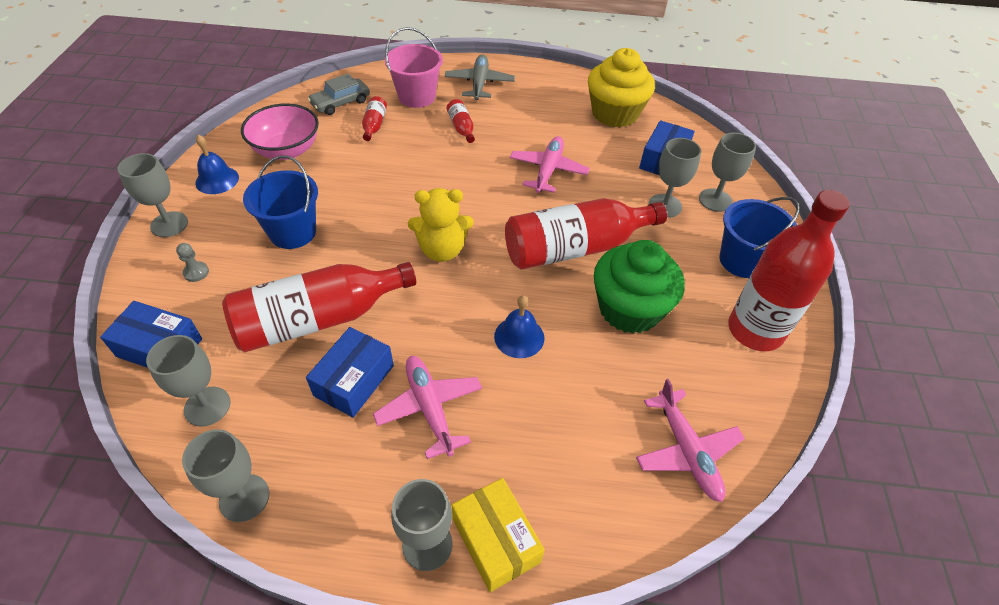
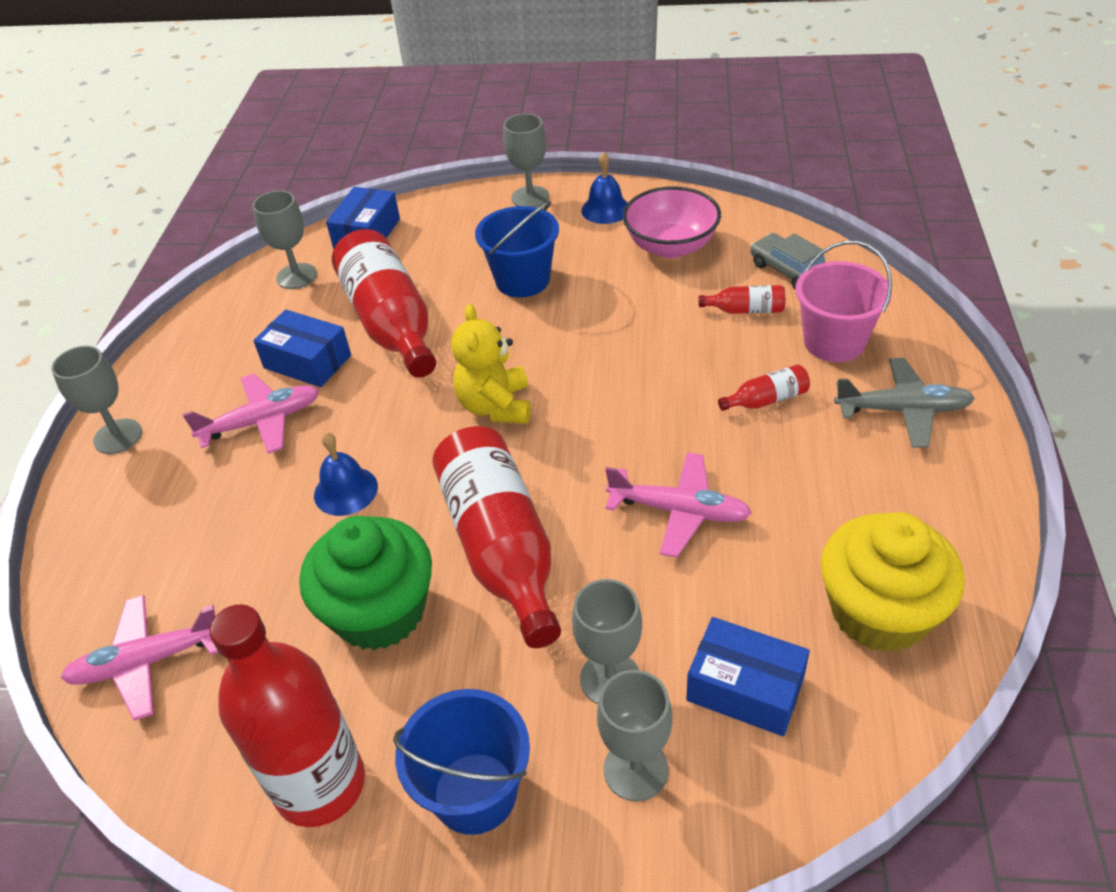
camera: 95 degrees right, 5 degrees down
grey pawn [176,243,209,282] -> none
grey goblet [182,429,269,522] -> none
yellow box [452,478,545,592] -> none

